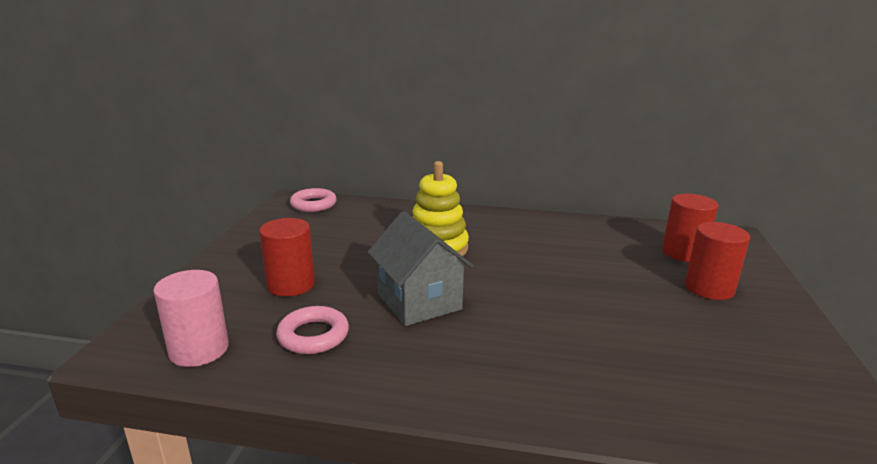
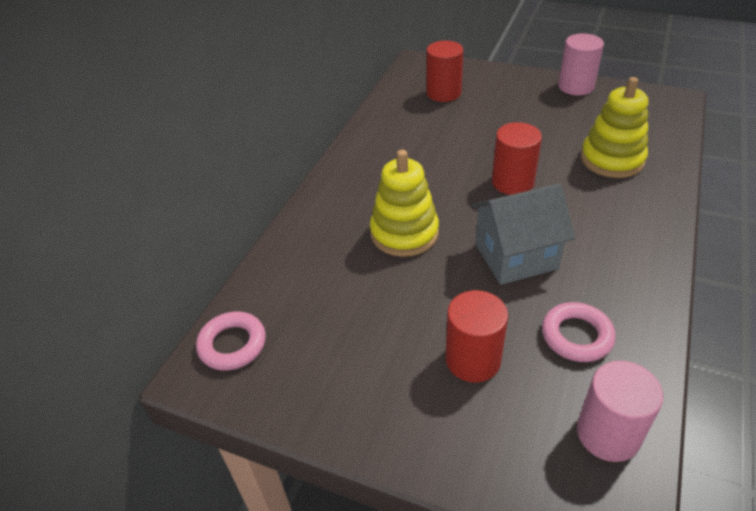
camera: 75 degrees left, 20 degrees up
red cylinder [685,222,750,300] -> red cylinder moved to [492,122,542,195]
none -> pink cylinder [558,33,604,95]
none -> yellow stacking toy [581,77,648,178]

